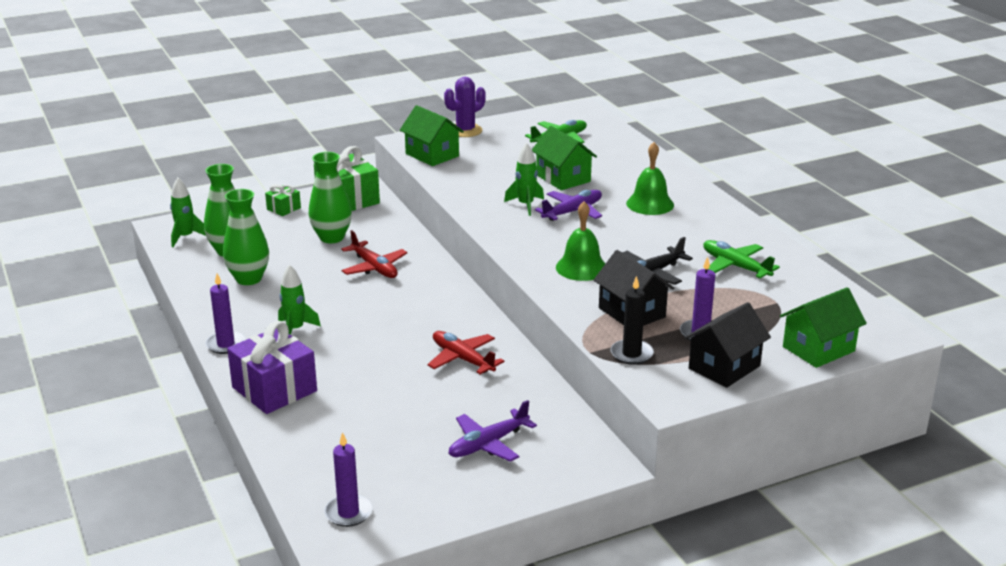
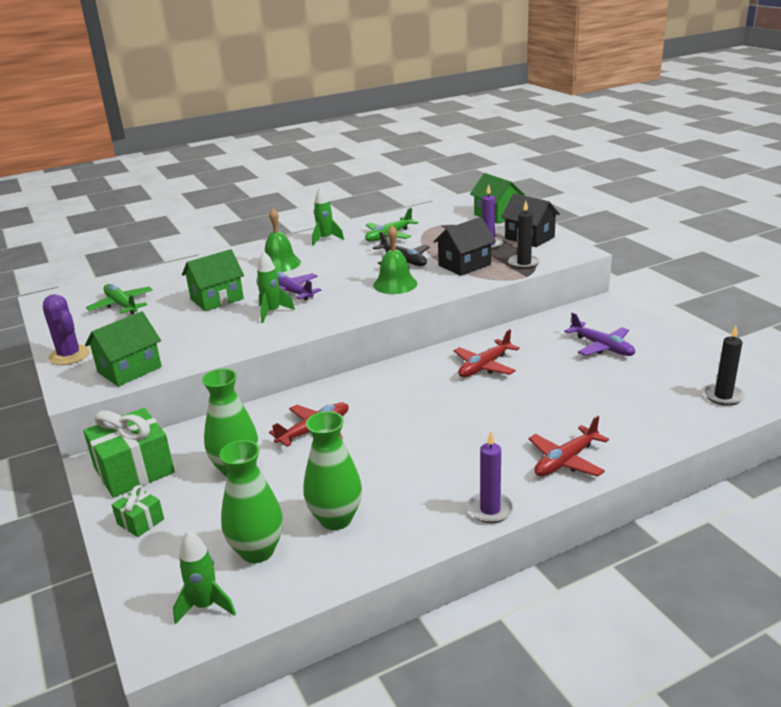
camera: 90 degrees left, 0 degrees up
purple gift [227,321,317,414] -> red plane [528,416,609,476]
green rocket [278,264,321,335] -> green rocket moved to [312,186,344,246]
purple candle [324,432,372,527] -> black candle [703,325,745,406]

